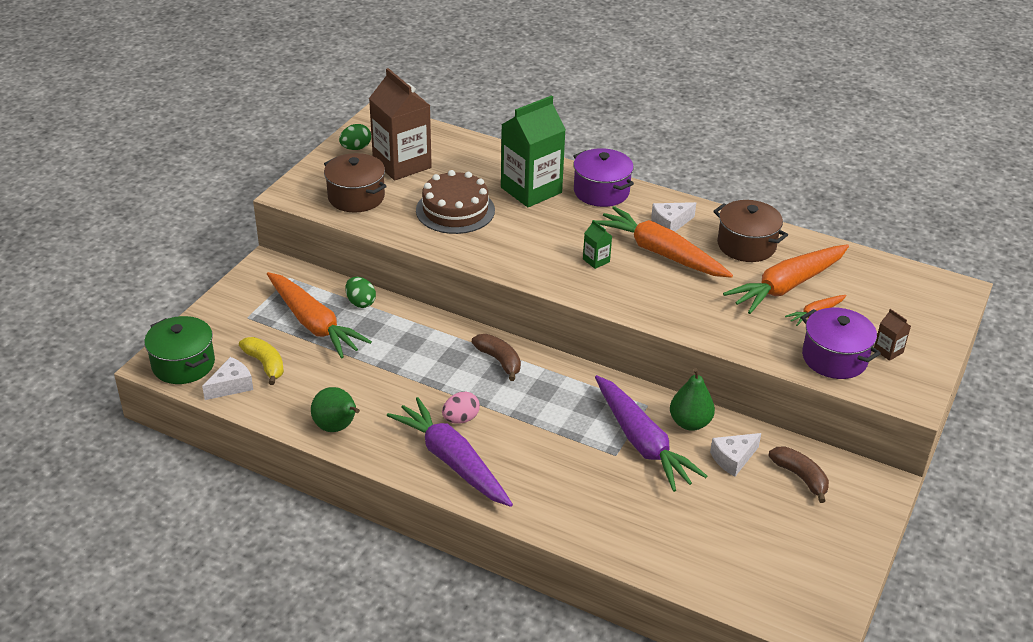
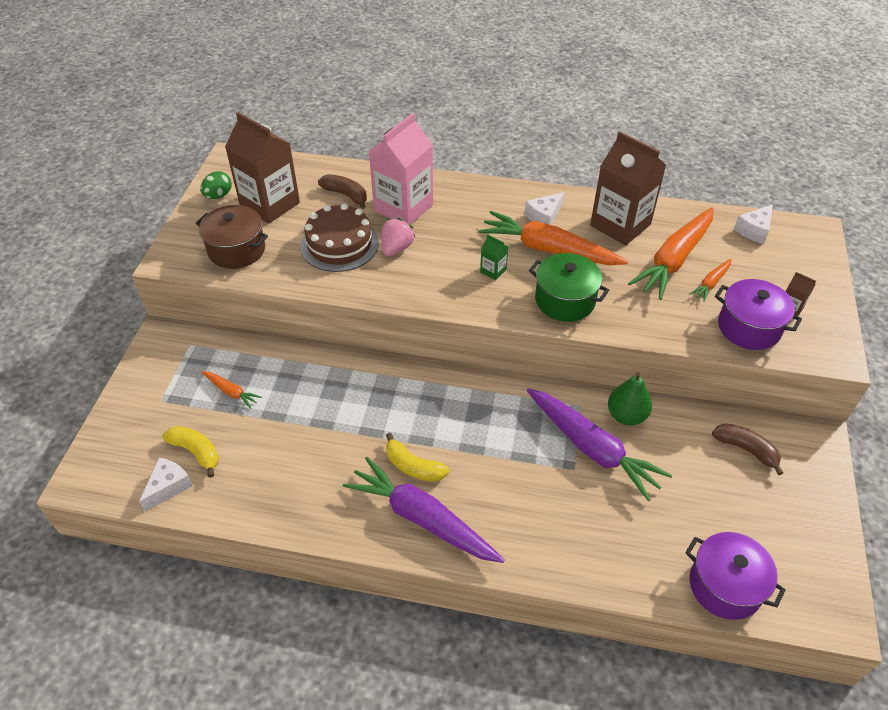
camera: 15 degrees left, 10 degrees up
green pot [144,316,215,384] -> green pot moved to [529,253,609,322]
orange carrot [267,272,372,359] -> orange carrot [202,371,262,409], size x0.46
green pear [311,387,360,432] -> none
green egg [345,277,376,308] -> none
pink egg [442,391,480,424] -> yellow banana [386,433,449,482]
brown banana [472,334,521,381] -> brown banana moved to [318,174,367,209]
green carton [501,95,566,207] -> pink carton [369,113,433,225]
purple pot [573,148,634,207] -> purple pot moved to [685,532,786,620]
white cheese [710,433,761,477] -> white cheese moved to [734,204,773,244]
brown pot [713,200,788,262] -> brown carton [590,131,666,245]
none -> pink strawberry [381,218,415,257]

